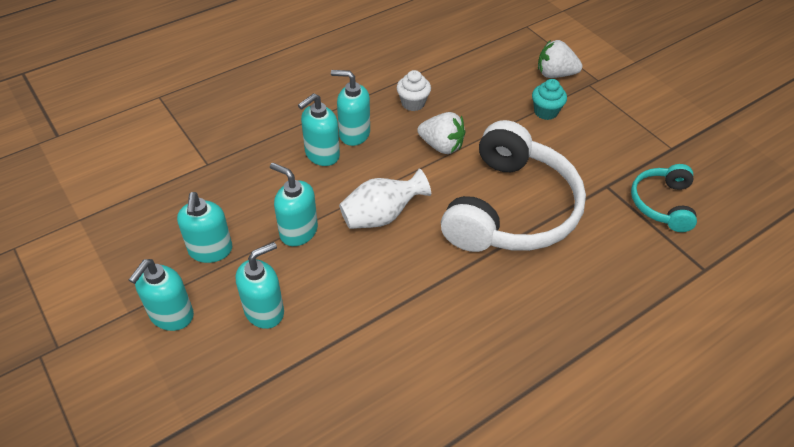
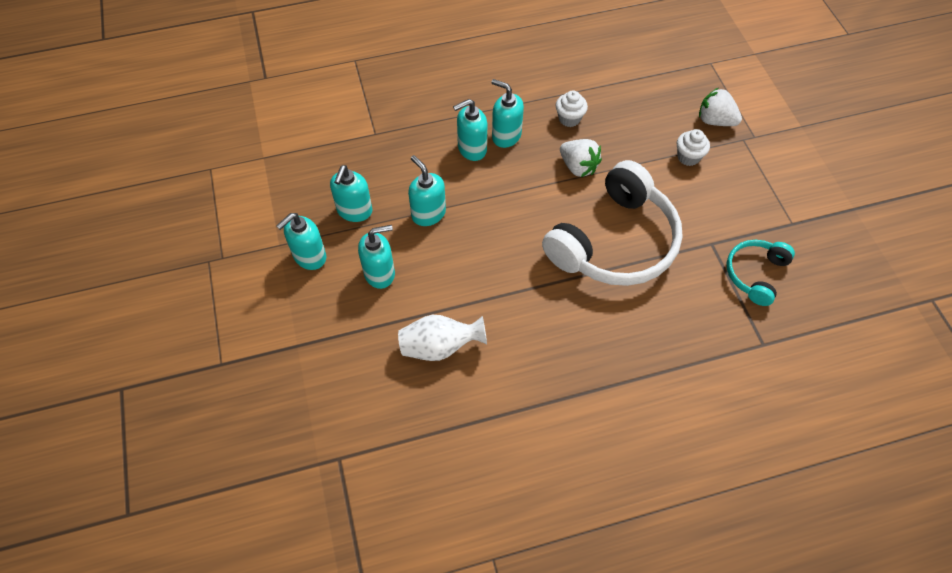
camera: 20 degrees right, 10 degrees up
white vase [339,169,431,229] -> white vase moved to [398,315,487,361]
turquoise cupcake [532,79,567,120] -> white cupcake [677,129,710,166]

